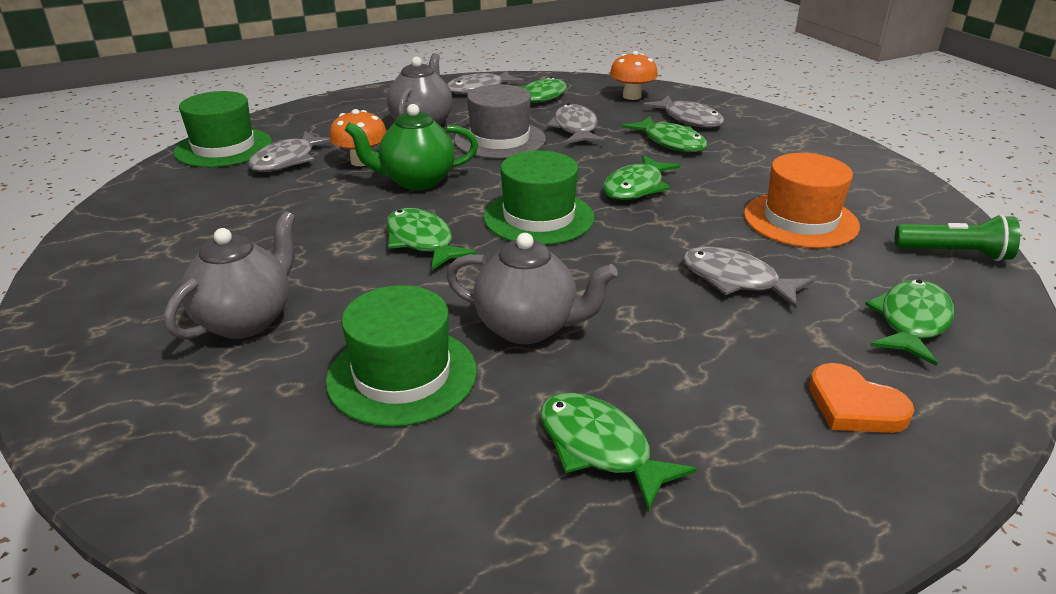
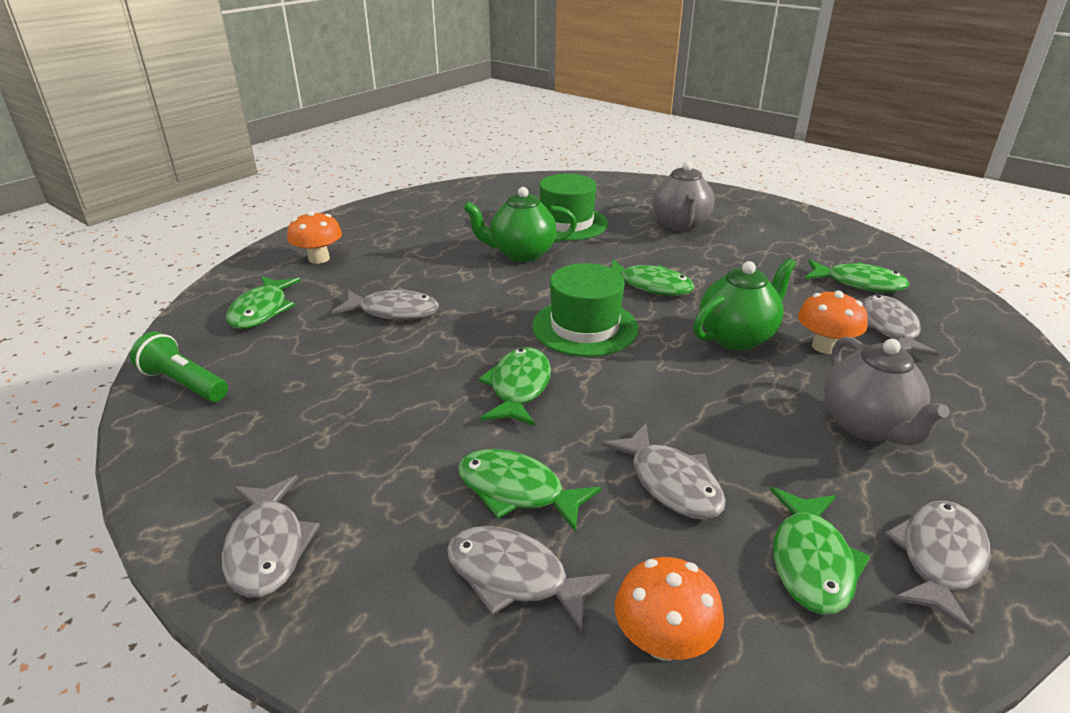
camera: 155 degrees right, 0 degrees up
green hat [174,91,272,167] -> none
grey teapot [446,233,618,344] -> green teapot [463,187,577,262]
grey hat [454,84,546,159] -> none
green fish [540,393,697,512] -> green fish moved to [805,259,910,292]
orange hat [744,153,860,248] -> none
orange heart [809,363,914,433] -> orange mushroom [287,211,342,264]
green flashlight [895,214,1020,261] -> green flashlight turned 45 degrees clockwise [130,332,228,402]
none -> grey fish [222,475,320,598]

